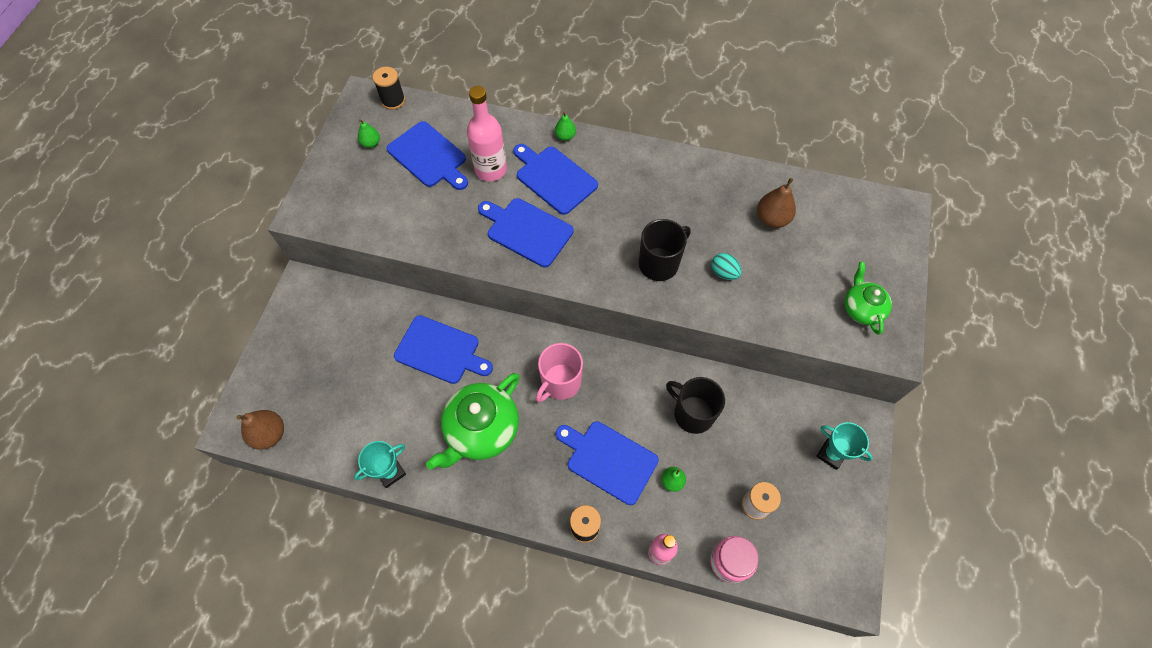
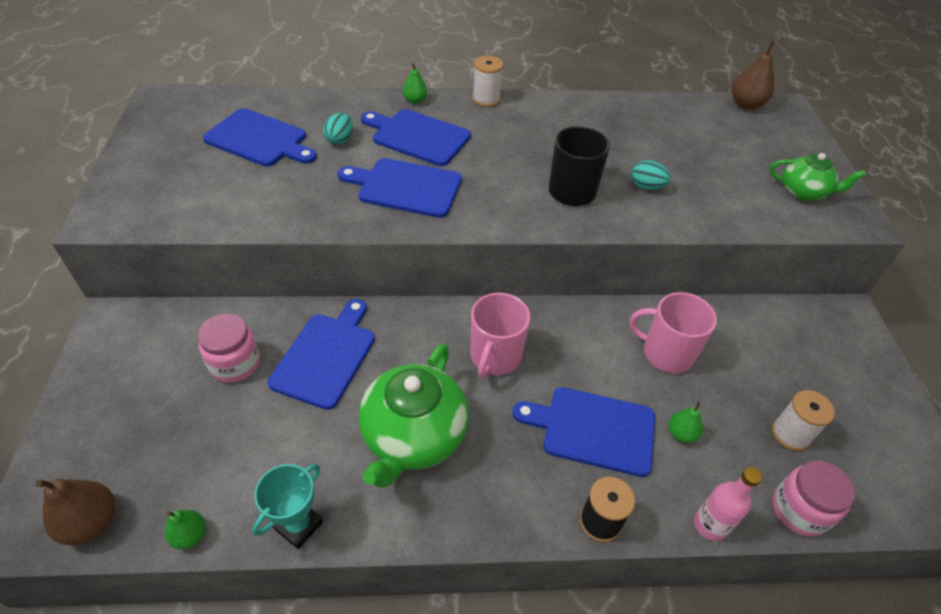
camera: 20 degrees left, 15 degrees down
green pear [358,119,380,148] -> green pear moved to [165,510,206,549]
black spool [373,67,405,110] -> none
blue cutting board [394,315,493,384] -> blue cutting board turned 75 degrees counterclockwise [268,299,375,410]
pink bottle [467,86,507,181] -> turquoise egg [323,113,353,145]
black mug [666,377,725,434] -> pink mug [629,292,717,373]
brown pear [757,178,796,228] -> brown pear moved to [732,40,775,110]
turquoise trophy [816,422,873,470] -> none
green teapot [844,262,892,335] -> green teapot turned 135 degrees clockwise [770,153,866,201]
none -> pink jar [198,314,260,383]
none -> white spool [472,56,504,107]

